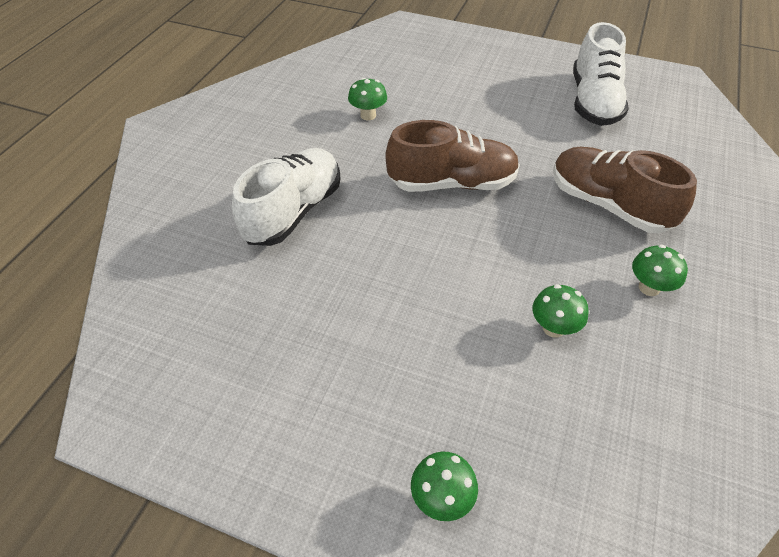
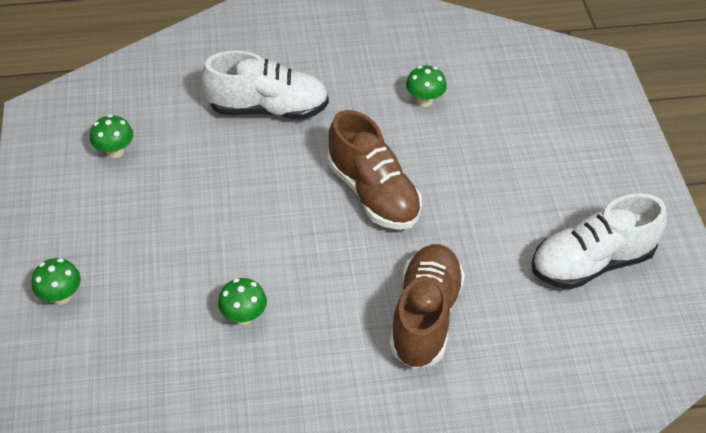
camera: 60 degrees right, 0 degrees up
green mushroom [632,245,688,296] -> green mushroom moved to [90,115,133,158]

